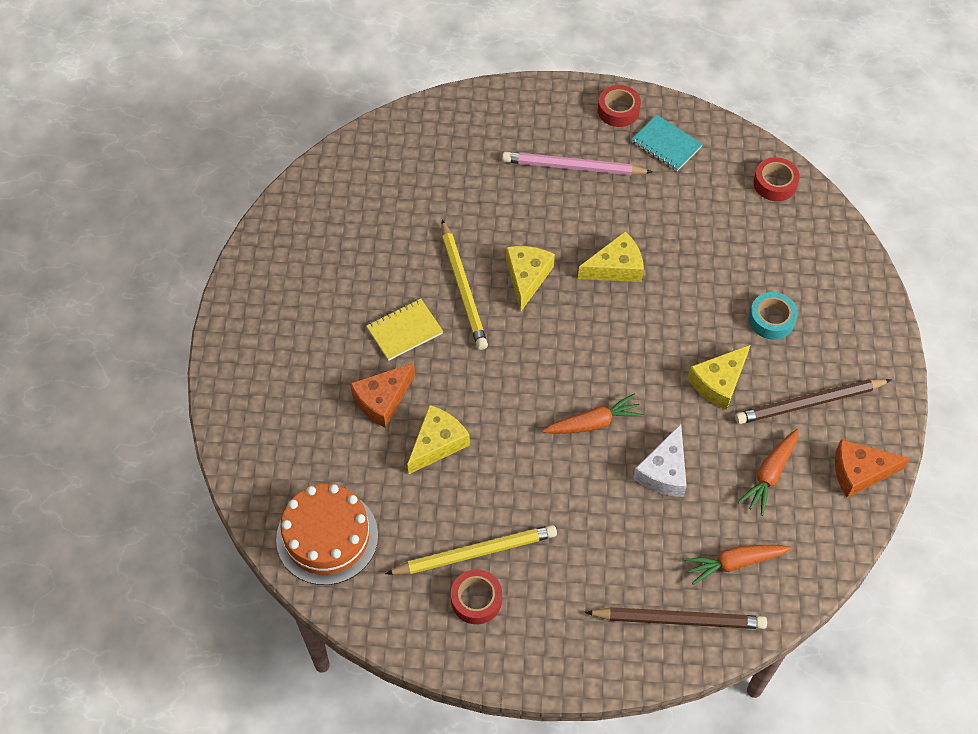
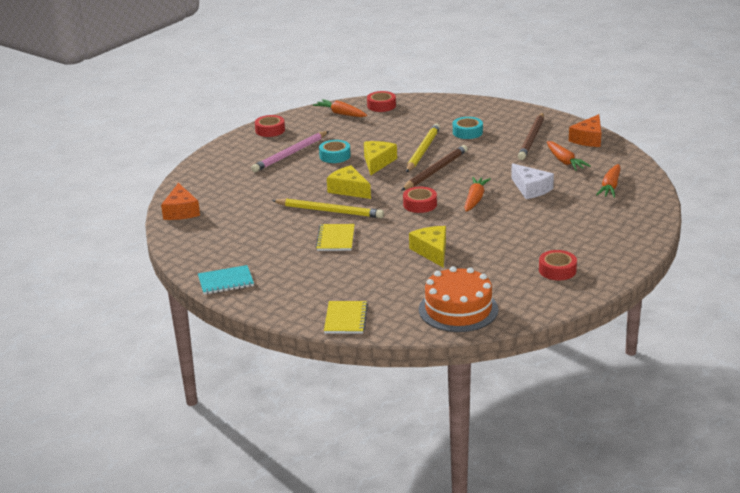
camera: 55 degrees left, 30 degrees down
orange cheese [350,363,415,428] -> orange cheese moved to [161,183,200,220]
yellow pencil [385,525,557,575] -> yellow pencil moved to [406,124,440,173]
brown pencil [585,607,767,629] -> brown pencil moved to [401,145,468,191]
turquoise notebook [631,115,703,171] -> turquoise notebook moved to [198,265,254,295]
yellow cheese [688,345,750,410] -> none
none -> orange carrot [313,99,367,117]
none -> turquoise tape [319,140,351,163]
none -> yellow notebook [324,301,368,334]
none -> red tape [403,187,437,213]

